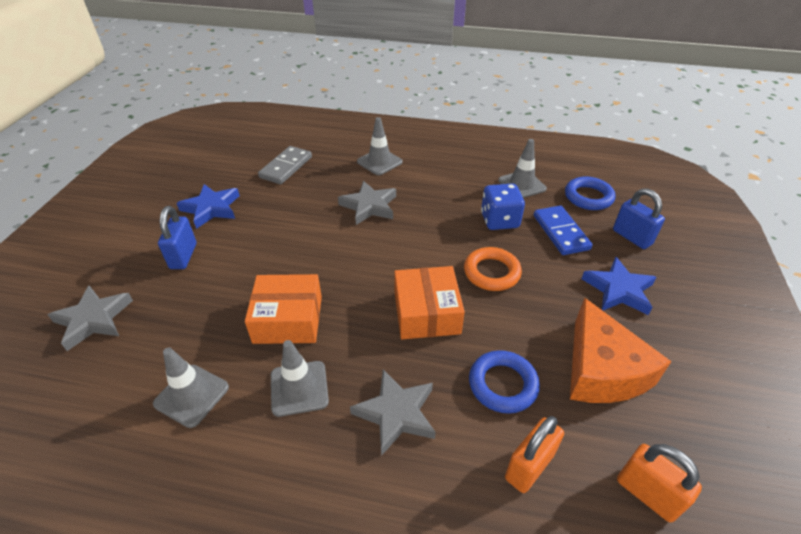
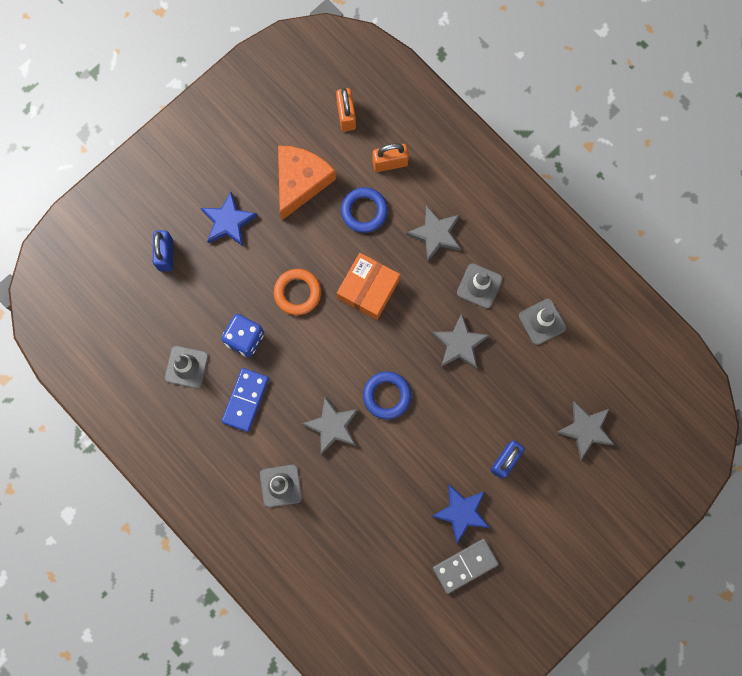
camera: 145 degrees left, 35 degrees up
orange box [245,274,322,344] -> grey star [432,313,490,369]
grey domino [258,146,312,184] -> grey domino moved to [433,539,499,594]
blue domino [534,206,593,255] -> blue domino moved to [221,368,269,432]
blue ring [565,177,616,210] -> blue ring moved to [363,372,411,420]

